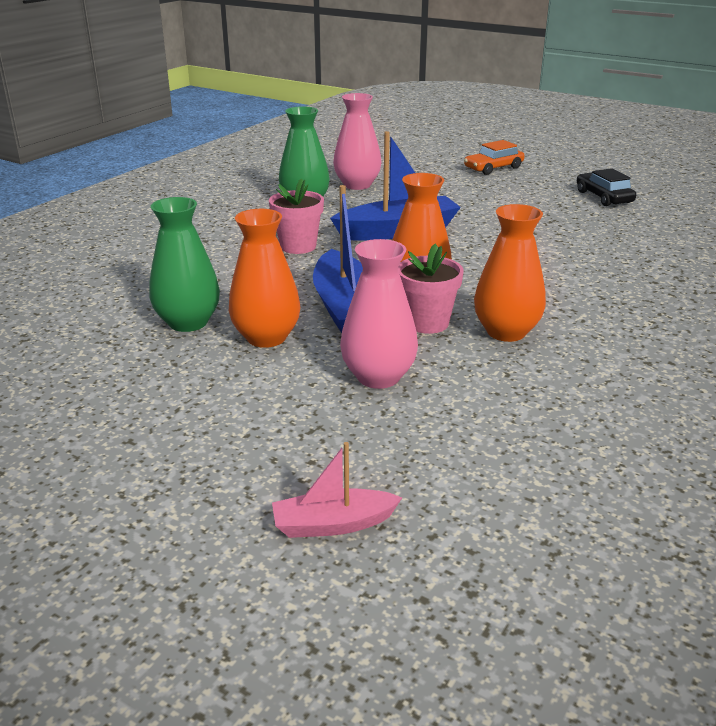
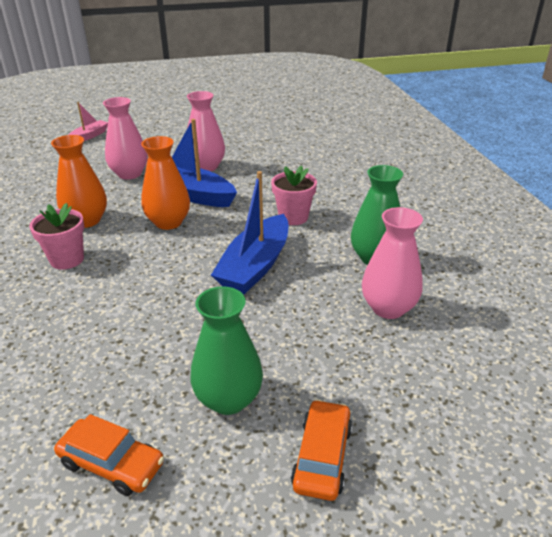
camera: 135 degrees right, 5 degrees up
green vase [149,197,220,332] -> green vase moved to [191,286,263,415]
orange vase [229,209,300,348] -> pink vase [187,91,225,172]
pink flower pot [398,244,463,334] -> pink flower pot moved to [29,203,84,270]
black car [577,168,636,206] -> orange car [54,414,164,496]

